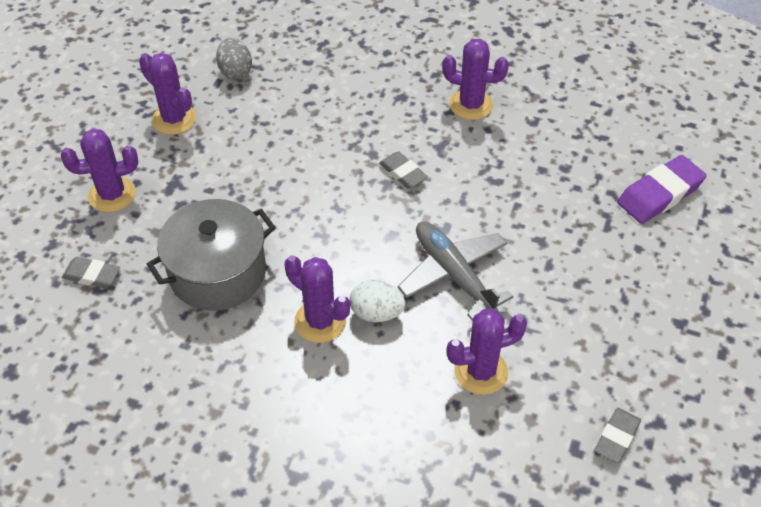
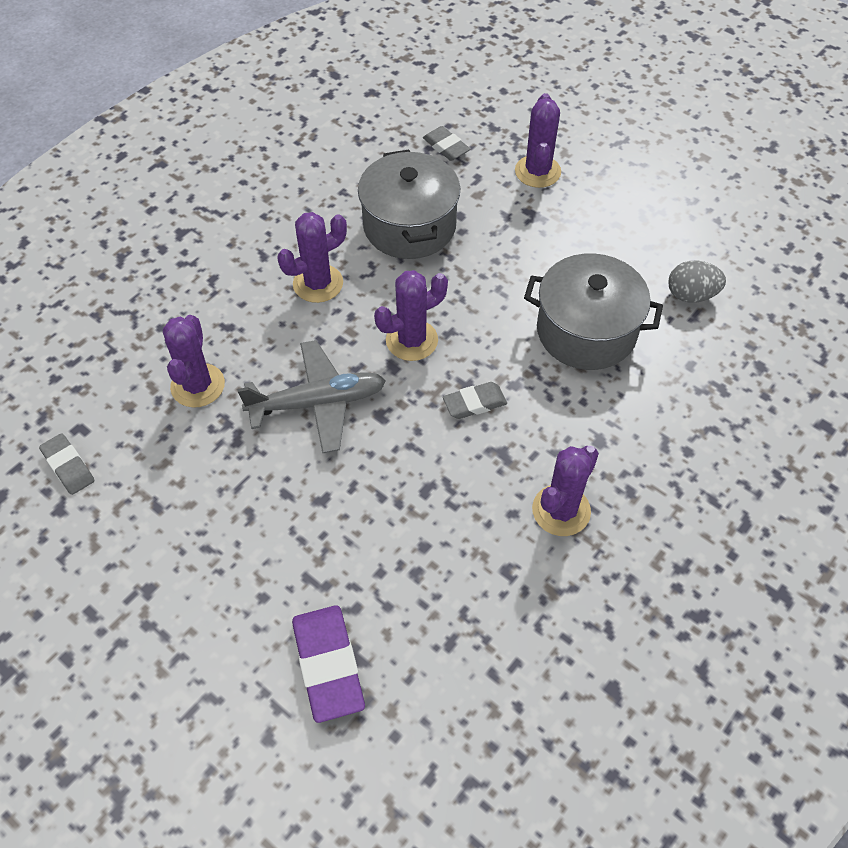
camera: 110 degrees right, 5 degrees up
grey eraser [62,257,120,288] -> grey eraser turned 75 degrees counterclockwise [423,126,470,161]
purple cactus [139,53,196,135] -> purple cactus moved to [374,270,448,361]
white egg [349,280,406,322] -> none
none -> grey pot [524,253,663,370]

